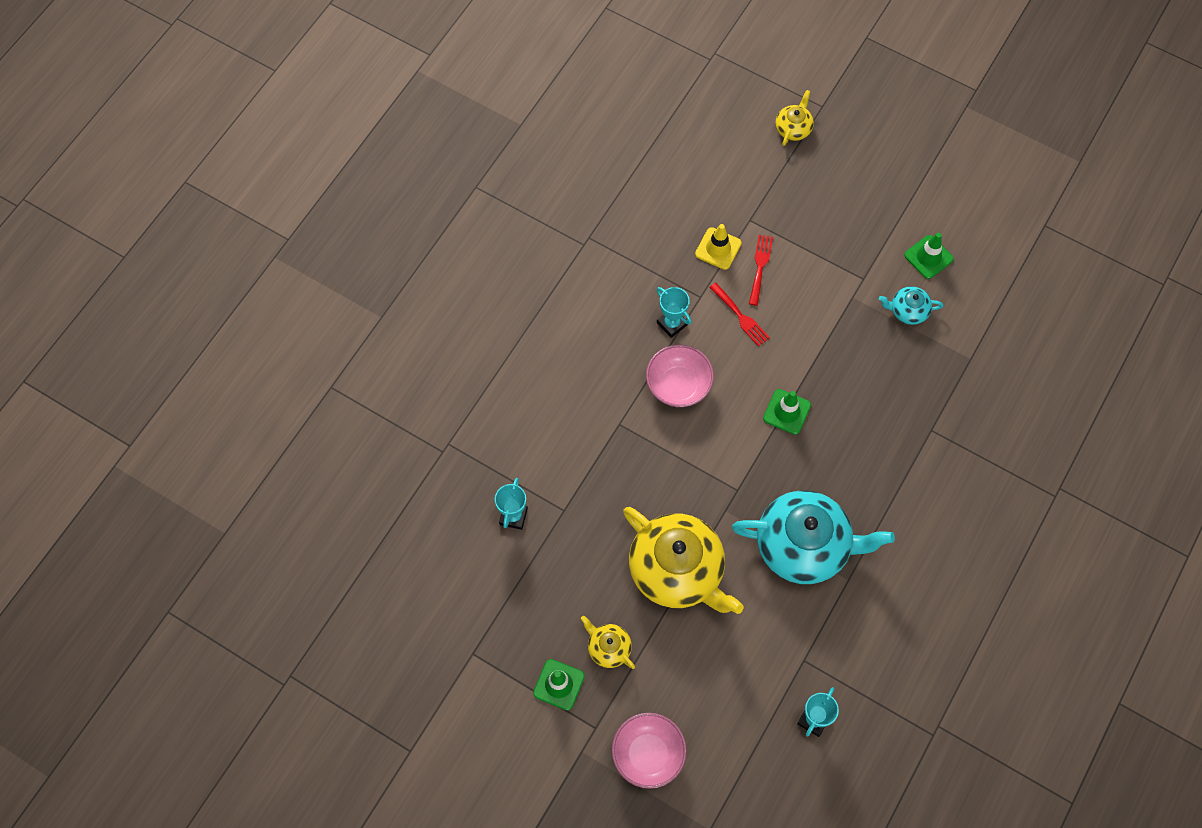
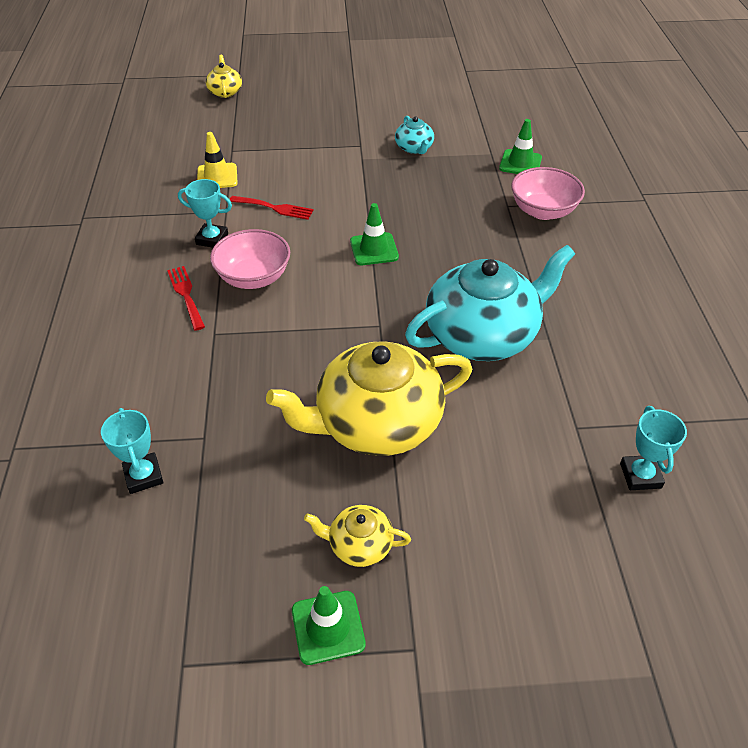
camera: 35 degrees left, 20 degrees down
pink bowl [612,713,687,789] -> pink bowl moved to [511,167,585,220]
yellow teapot [623,507,744,614] -> yellow teapot turned 150 degrees clockwise [266,341,472,456]
red fork [749,235,773,306] -> red fork moved to [167,266,205,331]
turquoise teapot [879,286,943,325] -> turquoise teapot turned 75 degrees counterclockwise [395,116,434,154]
green traffic cone [904,233,954,279] -> green traffic cone moved to [499,119,542,174]

